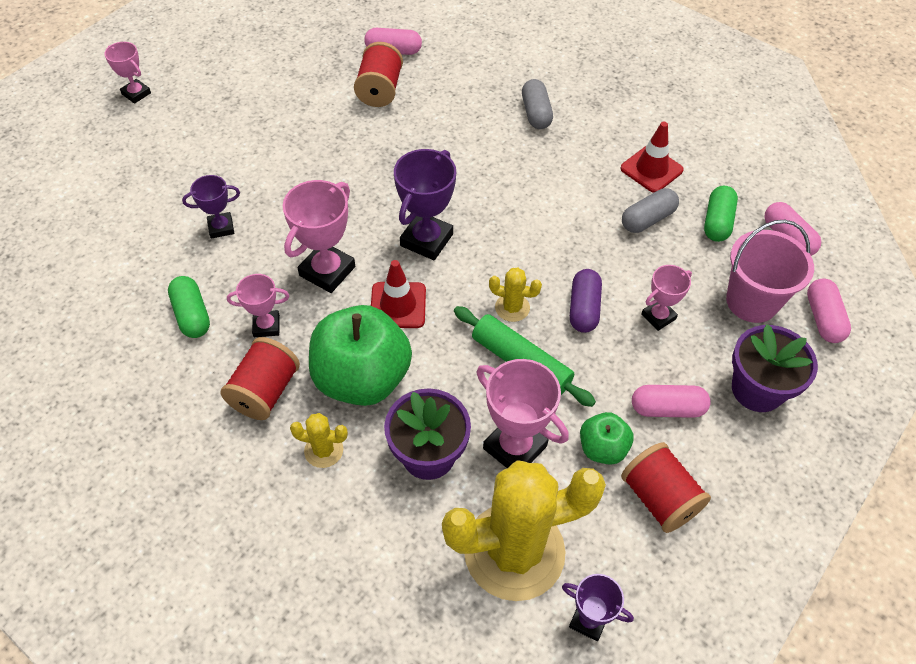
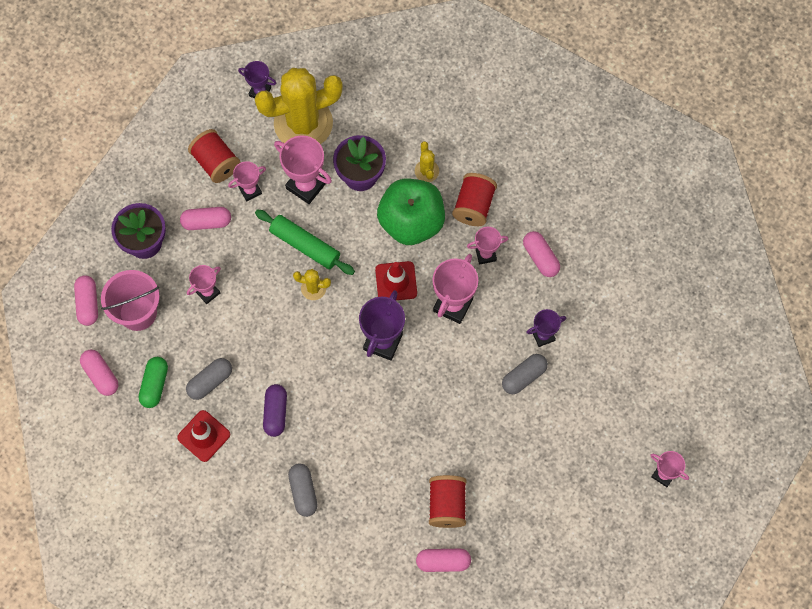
camera: 175 degrees right, 15 degrees up
green capsule [168,276,210,338] -> pink capsule [523,231,560,277]
yellow cactus [290,413,348,468] -> yellow cactus turned 75 degrees clockwise [415,141,439,182]
purple capsule [570,269,602,333] -> purple capsule moved to [263,384,287,437]
green apple [580,412,633,465] -> pink trophy [228,161,266,202]
none -> grey capsule [502,354,548,394]

